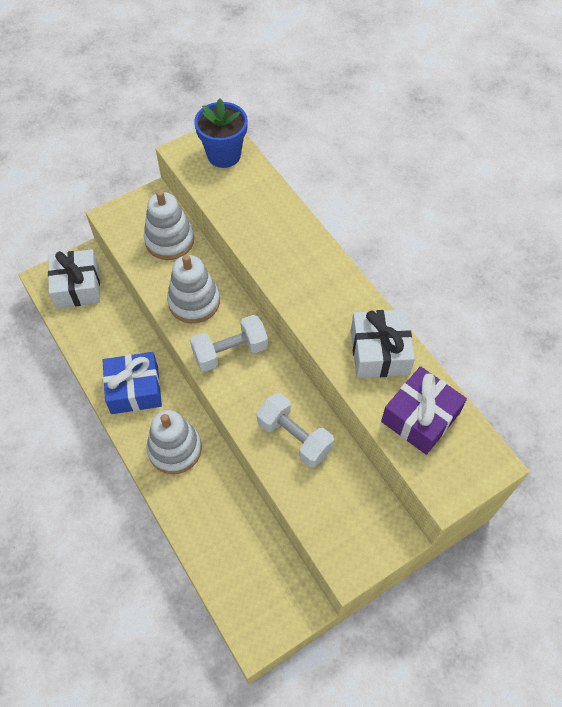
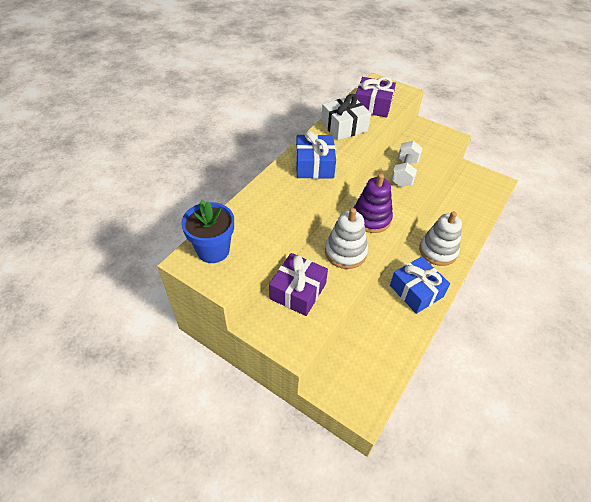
camera: 115 degrees left, 10 degrees down
white gift [48,249,100,308] -> none
white stacking toy [144,190,194,260] -> purple gift [269,253,328,316]
white dumbbell [190,315,268,372] -> purple stacking toy [354,174,393,233]
none -> blue gift [296,131,336,179]

